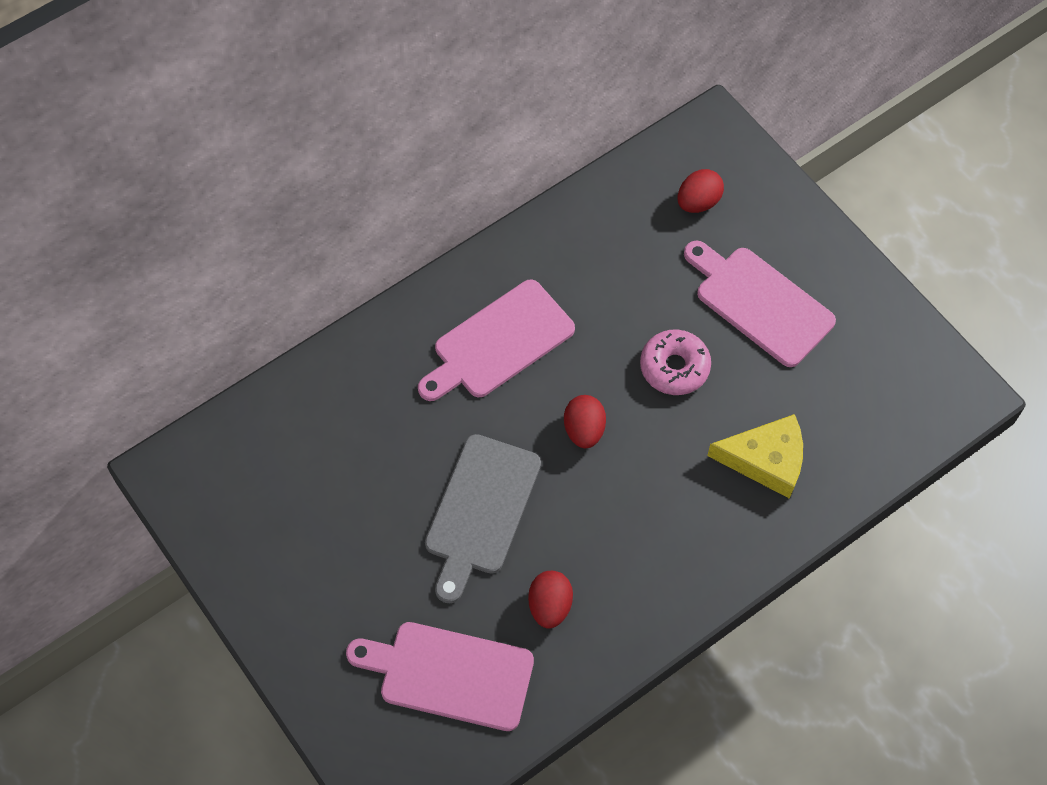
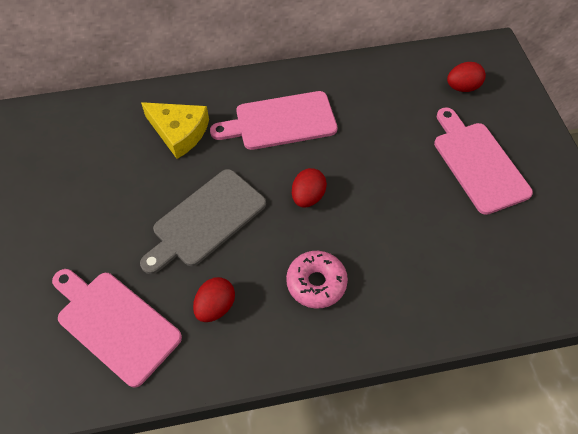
camera: 25 degrees right, 5 degrees down
pink donut [640,329,711,395] -> pink donut moved to [286,251,348,309]
yellow cheese [707,414,803,499] -> yellow cheese moved to [141,102,209,159]

